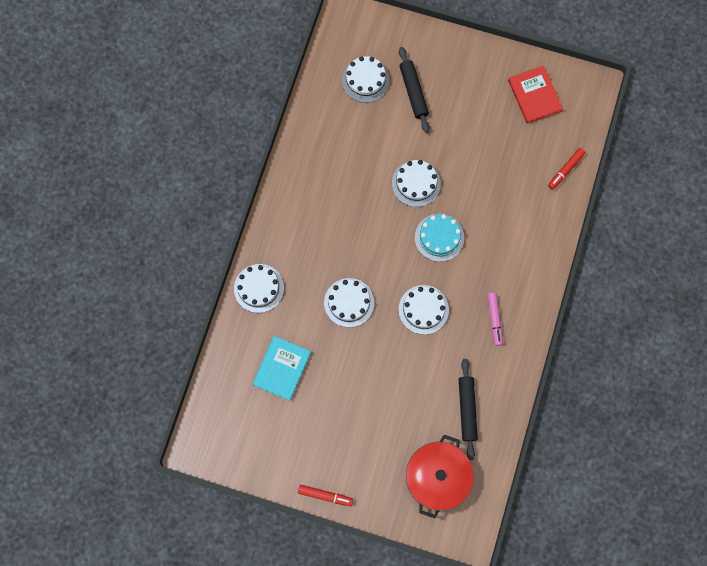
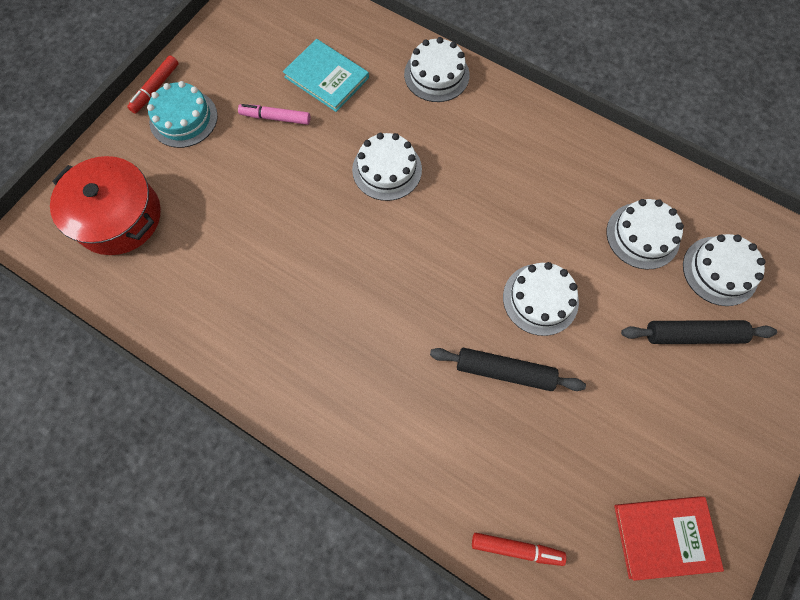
camera: 105 degrees right, 5 degrees down
white cake [399,285,449,335] -> white cake moved to [606,199,684,270]
turquoise cake [415,214,464,262] -> turquoise cake moved to [147,81,218,148]
black rolling pin [459,359,478,460] -> black rolling pin moved to [430,348,586,391]
pink marker [488,292,503,346] -> pink marker moved to [238,104,310,125]
red marker [548,148,586,190] -> red marker turned 135 degrees clockwise [472,533,567,566]

